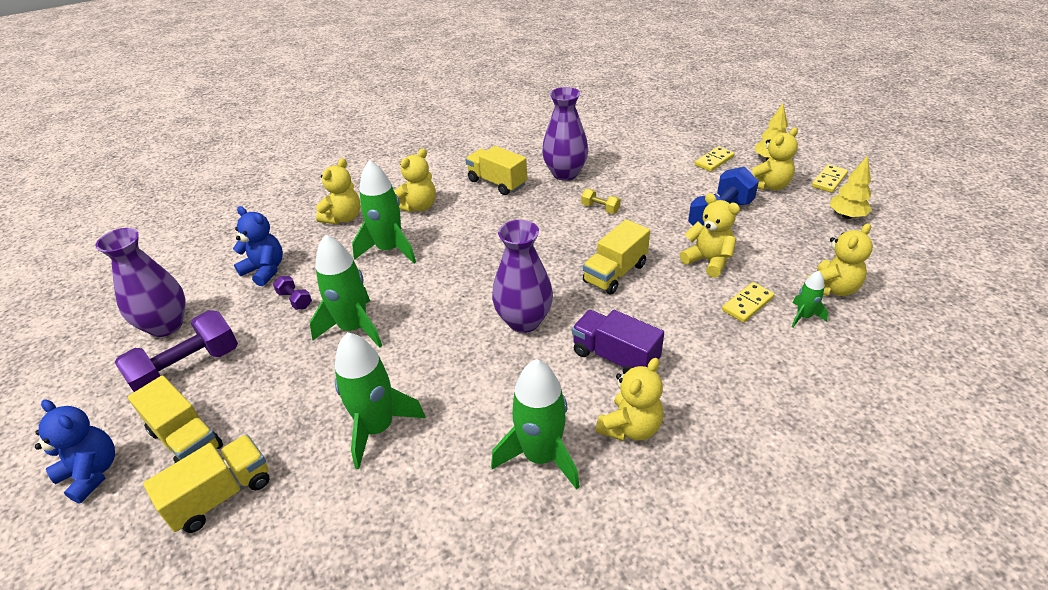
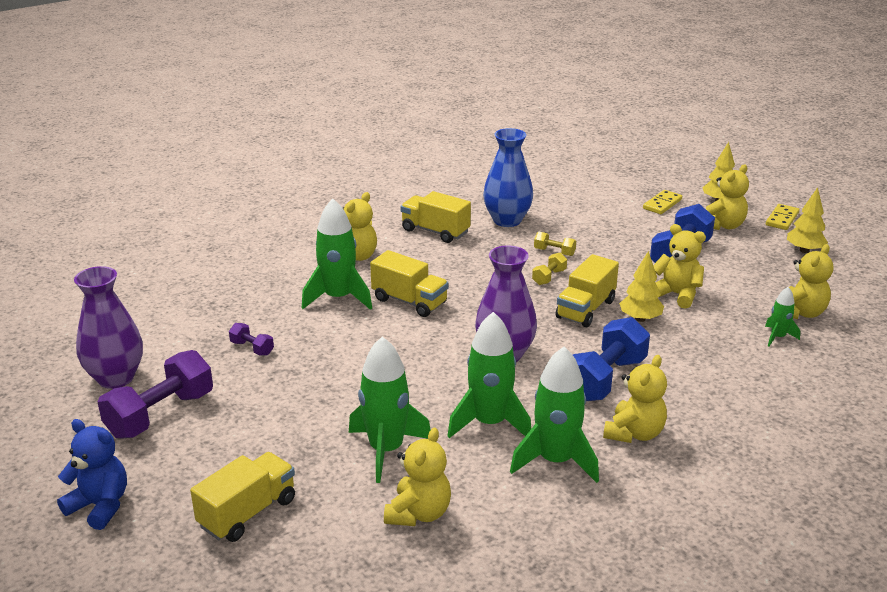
camera: 10 degrees left, 10 degrees down
yellow truck [128,375,223,463] -> yellow truck moved to [370,250,449,317]
blue teddy bear [233,206,283,286] -> none
green rocket [310,234,382,348] -> green rocket moved to [447,312,531,438]
yellow teddy bear [316,158,360,224] -> yellow teddy bear moved to [384,428,451,526]
purple vase [542,87,588,181] -> blue vase [483,128,533,227]
purple truck [572,310,664,374] -> blue dumbbell [573,317,650,401]
yellow domino [722,282,775,323] -> none
none -> yellow dumbbell [532,253,567,285]
none -> yellow tree [619,251,664,322]

